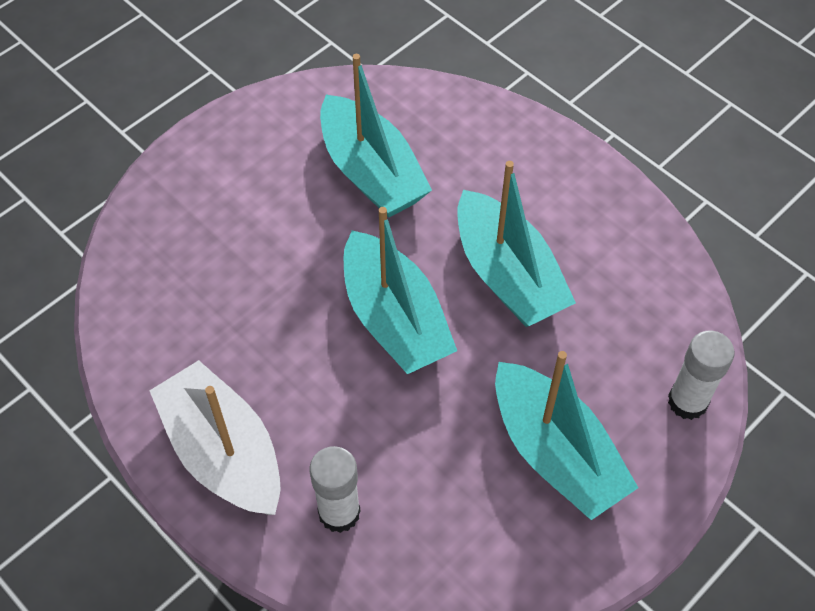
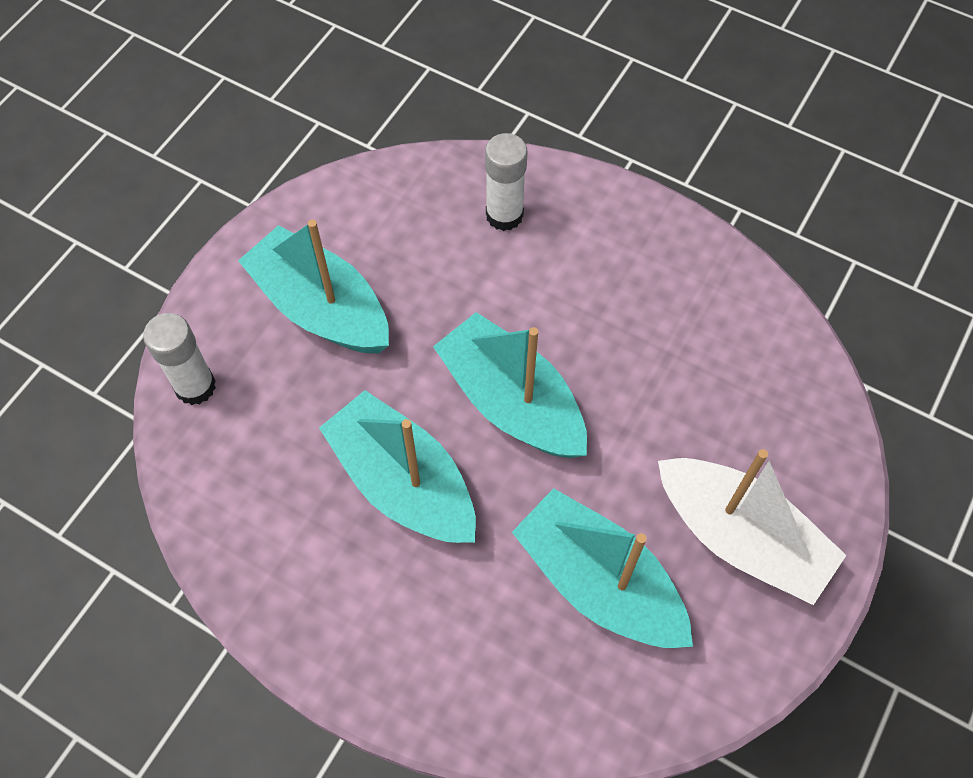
camera: 165 degrees right, 5 degrees up
white boat [149,360,281,515] -> white boat moved to [658,449,847,605]

